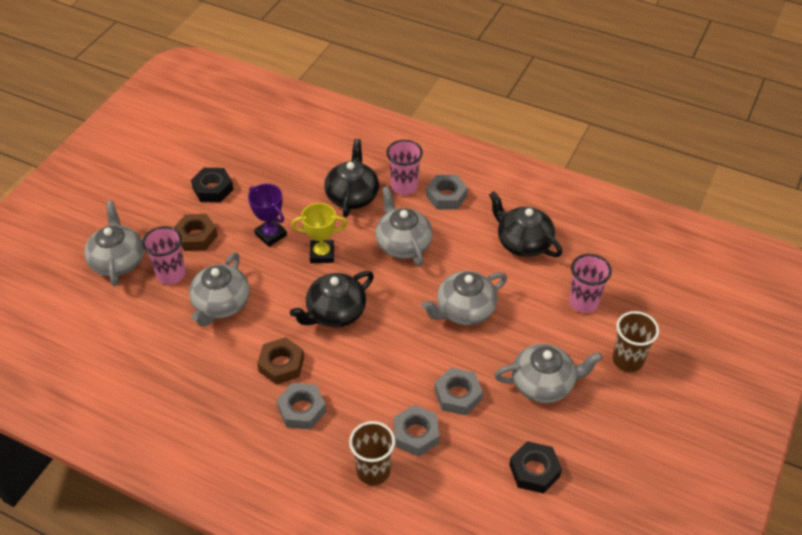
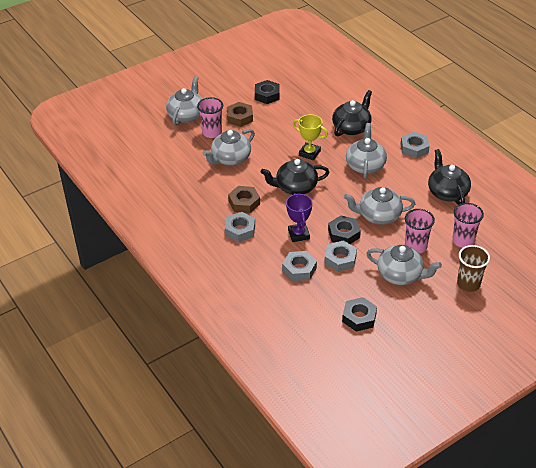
camera: 30 degrees right, 5 degrees down
purple trophy [248,184,287,247] -> purple trophy moved to [286,193,312,242]
brown cup [349,421,395,485] -> none
pink cup [386,140,423,195] -> pink cup moved to [405,209,435,254]
none -> black nut [328,215,361,244]

